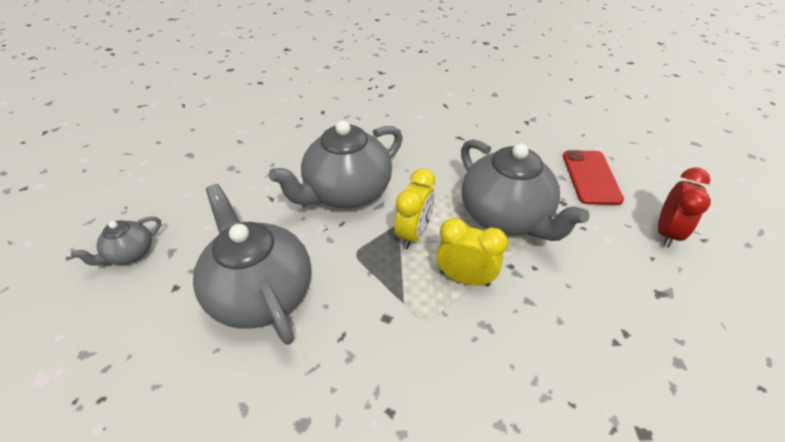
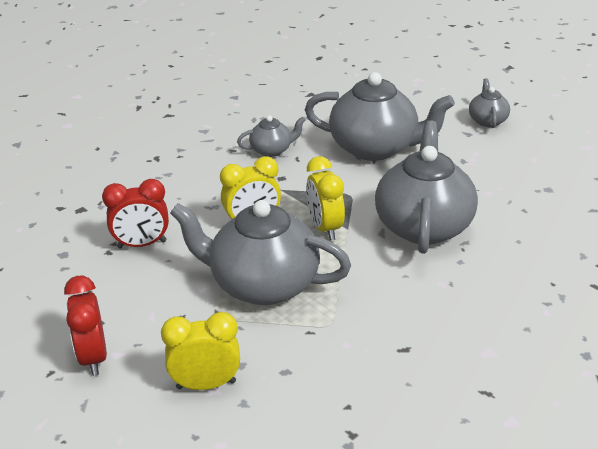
camera: 140 degrees right, 10 degrees down
red phone [563,150,624,205] -> yellow clock [161,312,240,390]
none -> red clock [102,179,169,249]
none -> grey teapot [237,115,306,157]

